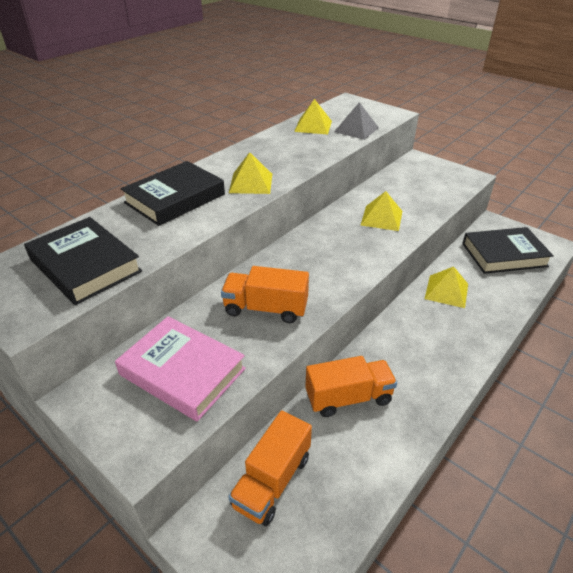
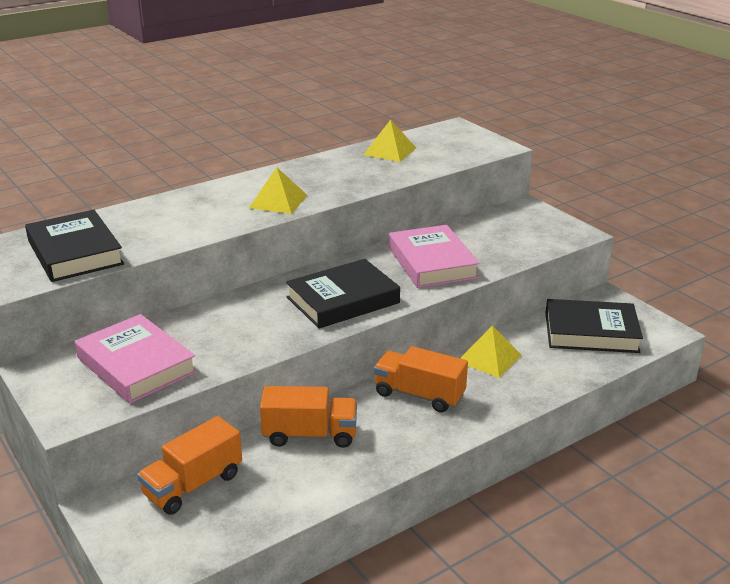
camera: 15 degrees right, 10 degrees down
black book [121,161,225,226] -> black book moved to [286,259,400,329]
orange truck [221,266,309,323] -> orange truck moved to [374,346,468,413]
grey pyramid [334,102,379,140] -> none
yellow pyramid [361,191,402,231] -> pink book [389,225,480,288]

